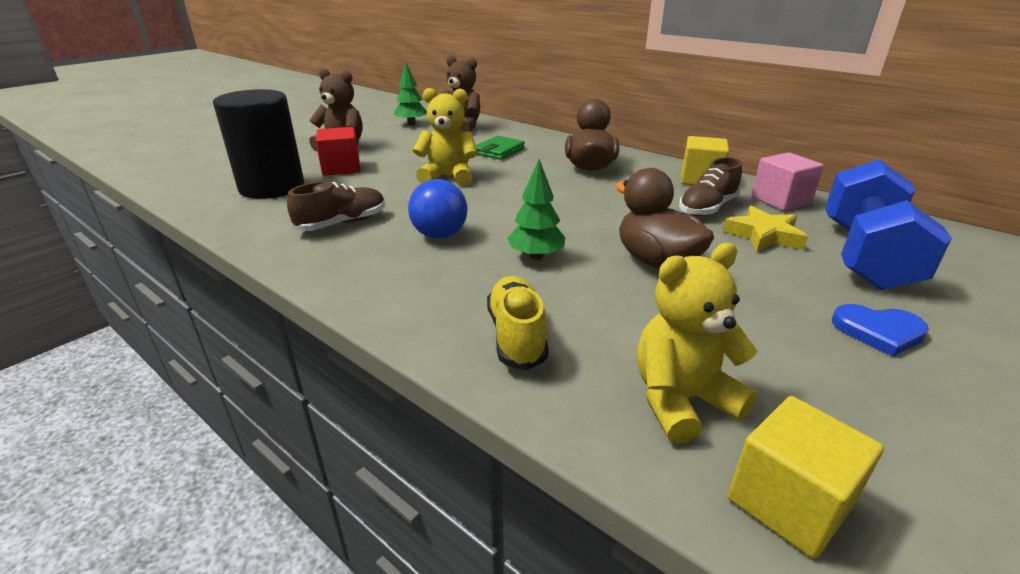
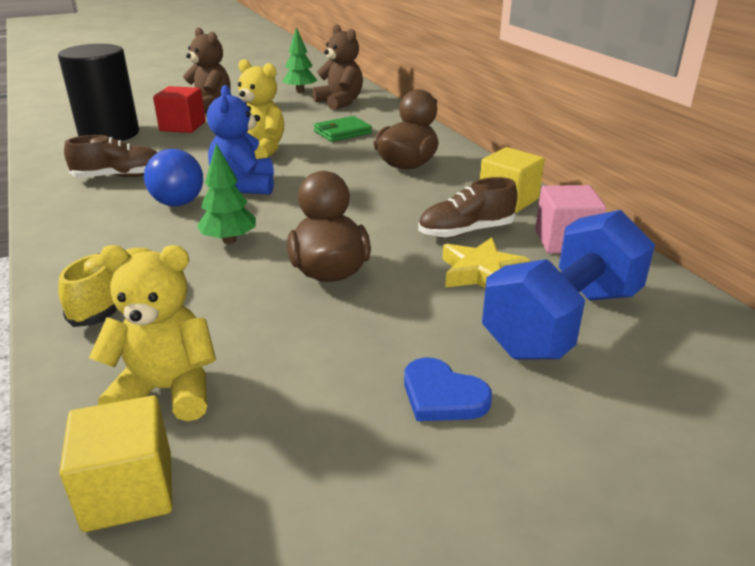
camera: 25 degrees right, 0 degrees up
none -> blue teddy bear [207,85,274,194]

